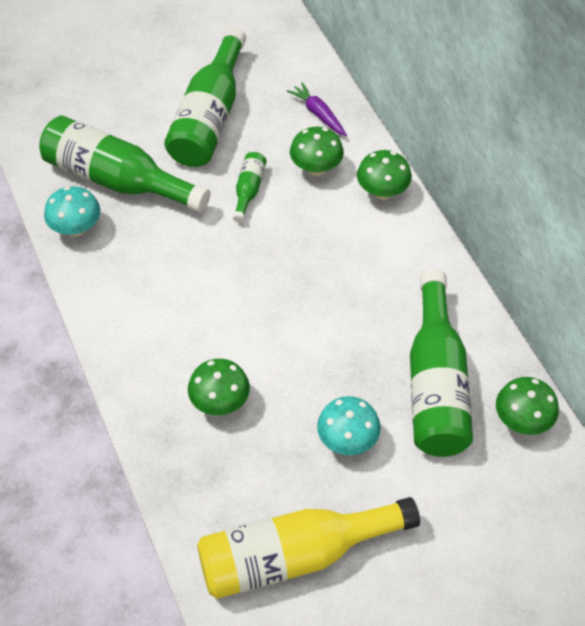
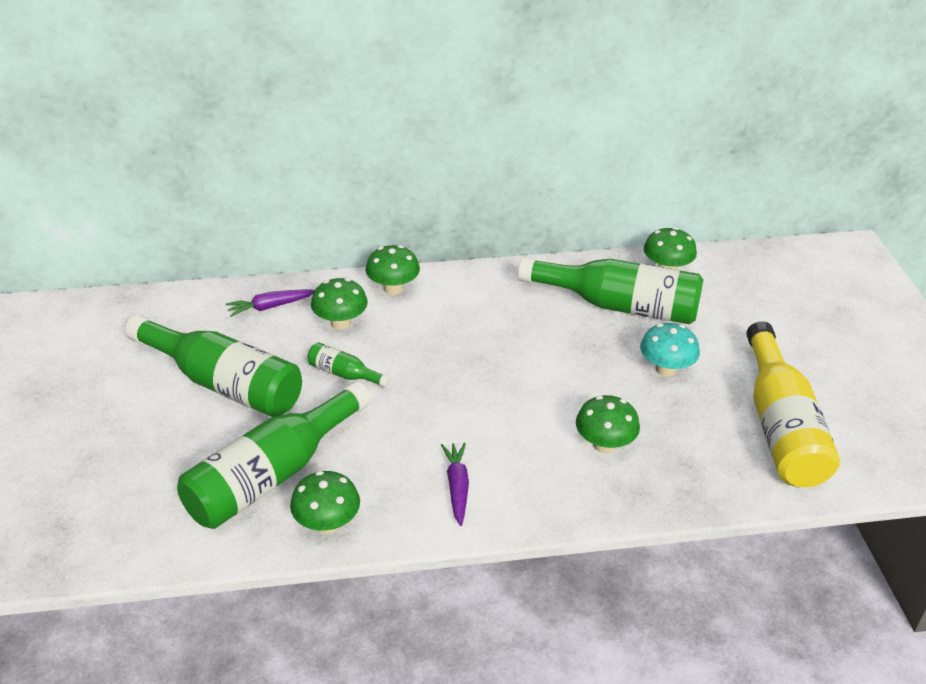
camera: 75 degrees left, 15 degrees down
turquoise mushroom [44,186,100,237] -> green mushroom [290,471,360,534]
none -> purple carrot [441,443,469,526]

